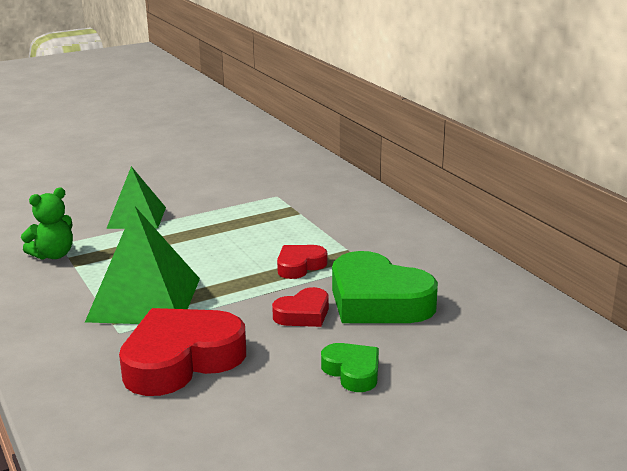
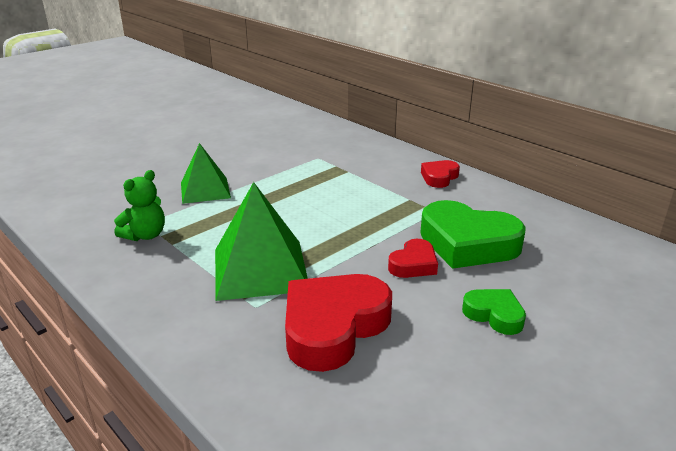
camera: 15 degrees left, 5 degrees up
red heart [277,245,327,279] -> red heart moved to [421,160,460,188]

